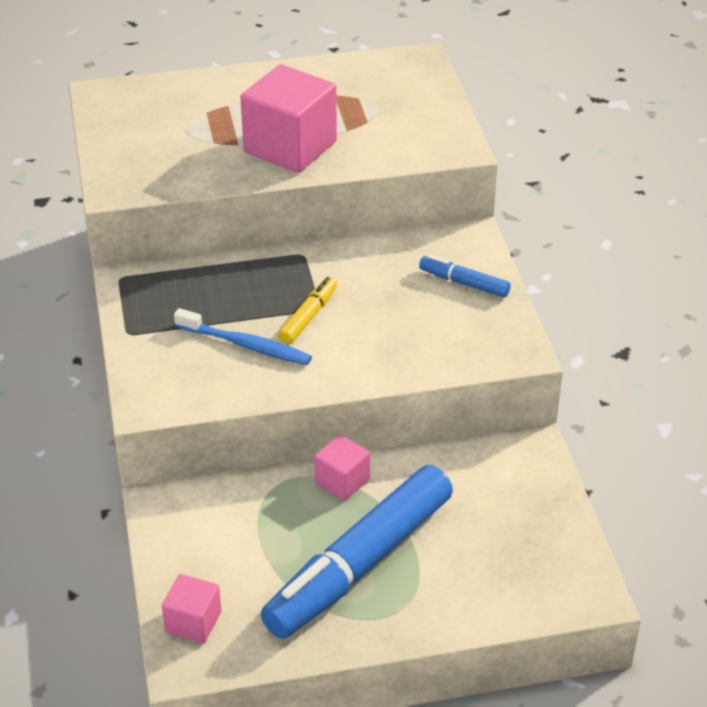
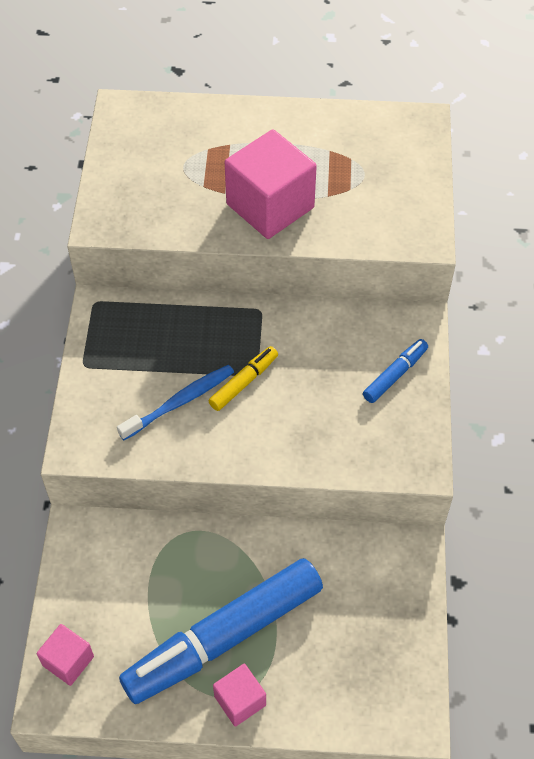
camera: 15 degrees right, 15 degrees up
blue toothbrush [174,308,312,365] -> blue toothbrush turned 75 degrees counterclockwise [117,365,234,440]
pink cube [314,434,370,501] -> pink cube moved to [213,664,266,727]
blue marker [419,255,511,298] -> blue marker turned 90 degrees clockwise [363,339,428,403]

